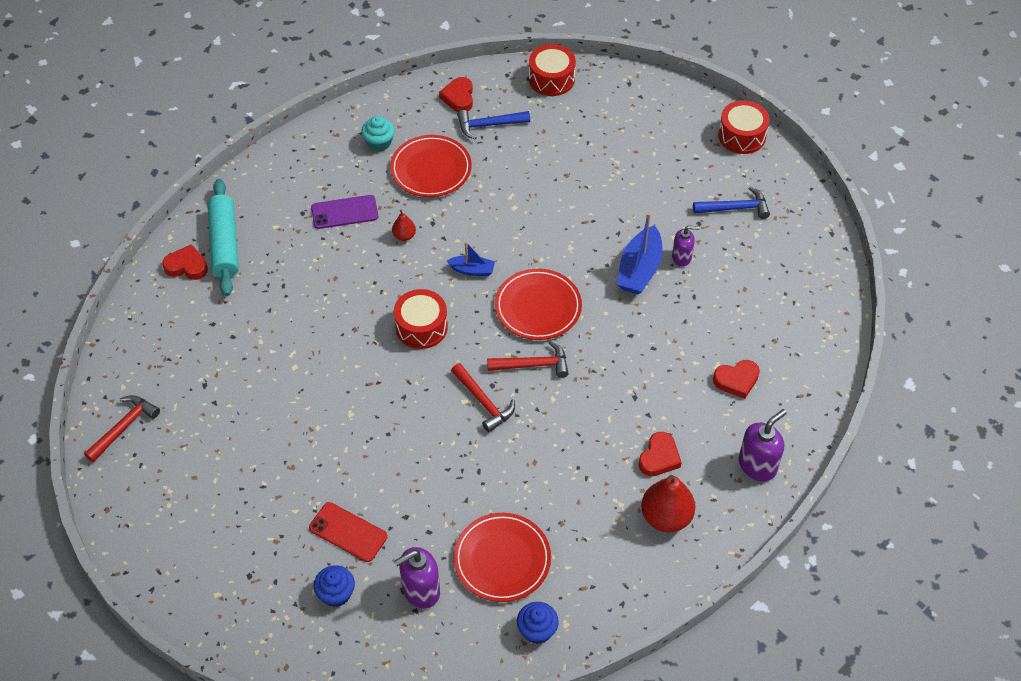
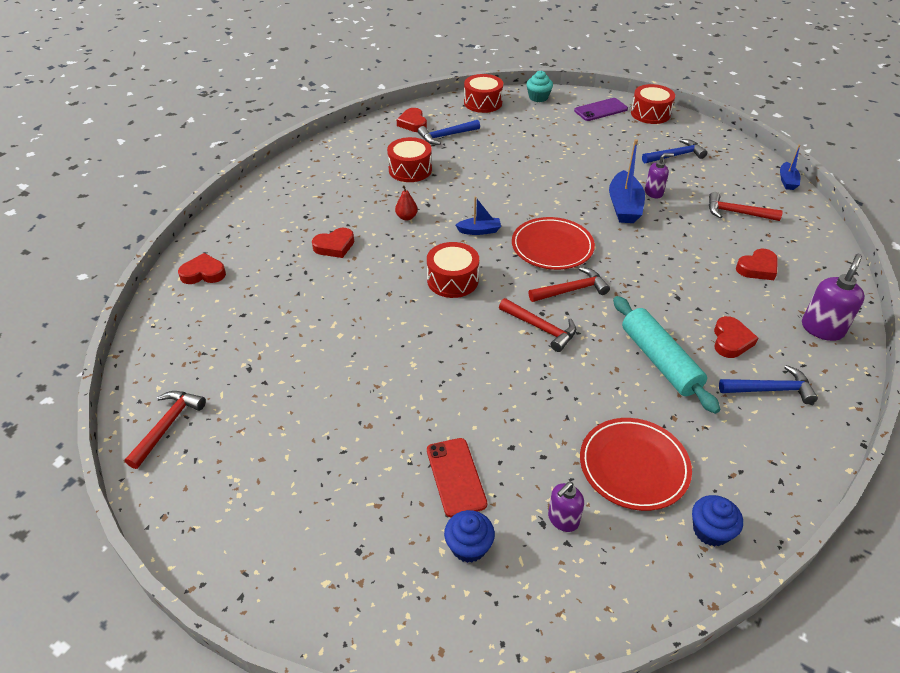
camera: 15 degrees left, 10 degrees down
turquoise rolling pin [207,179,239,296] -> turquoise rolling pin moved to [613,296,720,414]
red phone [309,502,388,562] -> red phone turned 60 degrees clockwise [427,438,487,517]
purple phone [311,195,378,229] -> purple phone moved to [574,98,628,121]
turquoise cupcake [361,116,395,151] -> turquoise cupcake moved to [526,71,553,102]
red plate [390,135,472,197] -> red drum [387,137,432,182]
purple soap dispenser [394,547,440,609] -> purple soap dispenser [548,482,584,532], size x0.64
red pear [641,475,695,533] -> blue hammer [719,365,818,404]
none -> red heart [312,228,354,258]
none -> red hammer [709,192,783,221]
none -> blue boat [780,145,800,190]

